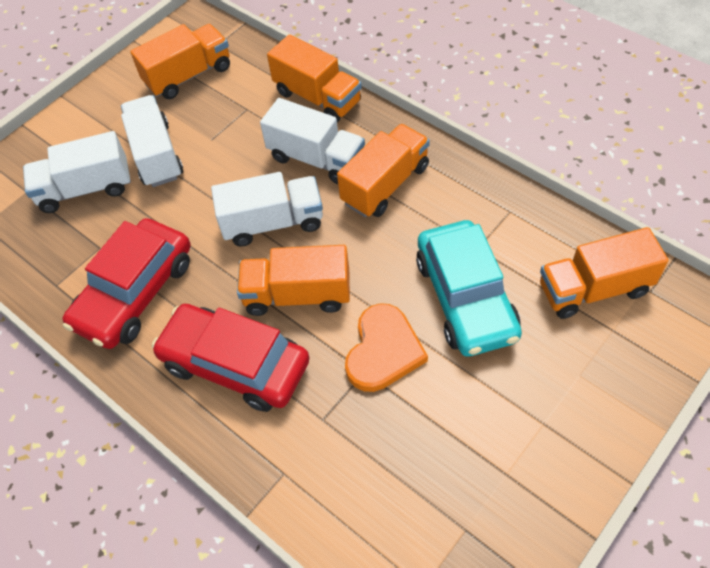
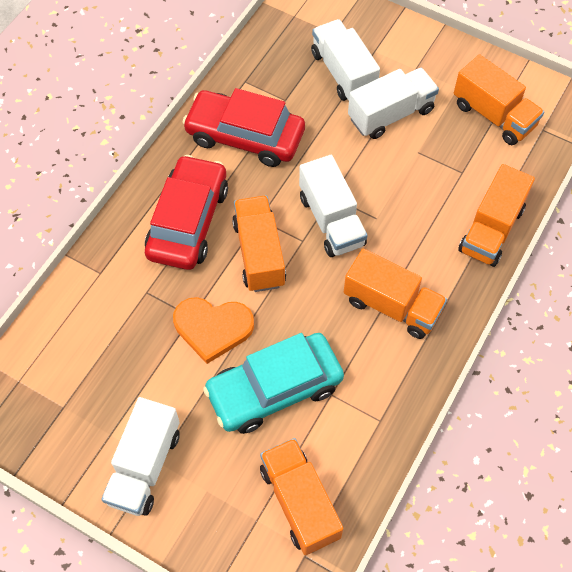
camera: 75 degrees right, 5 degrees up
white truck [260,98,365,184] -> white truck moved to [101,397,180,516]

